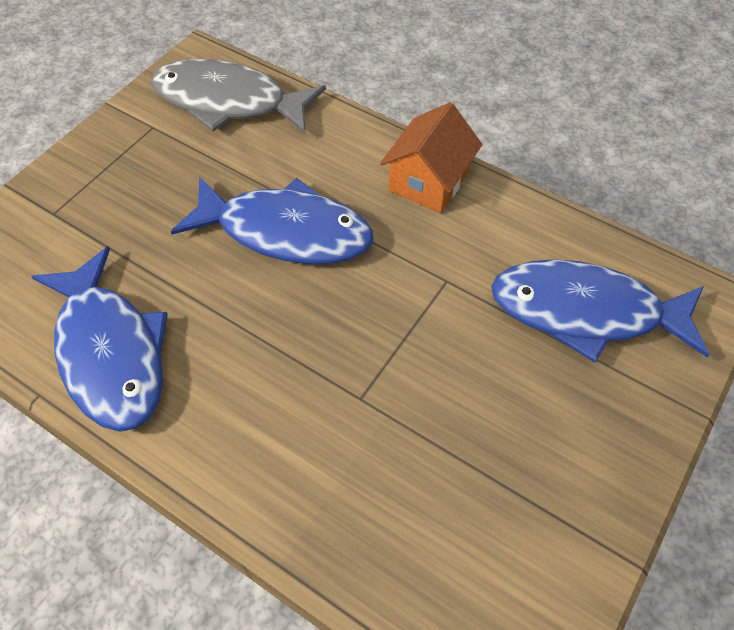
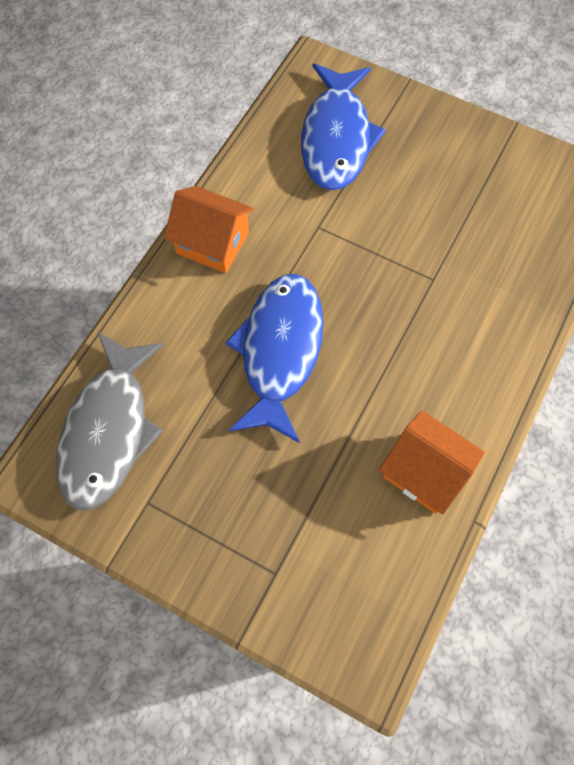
camera: 95 degrees left, 10 degrees up
blue fish [31,246,168,432] -> orange house [379,411,485,515]

